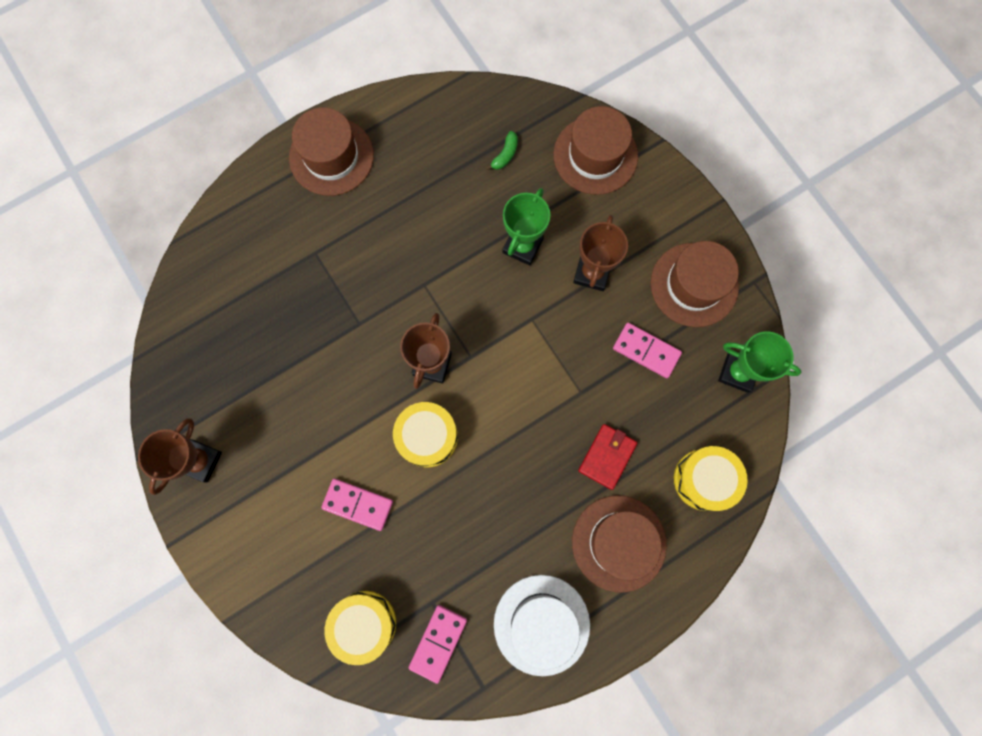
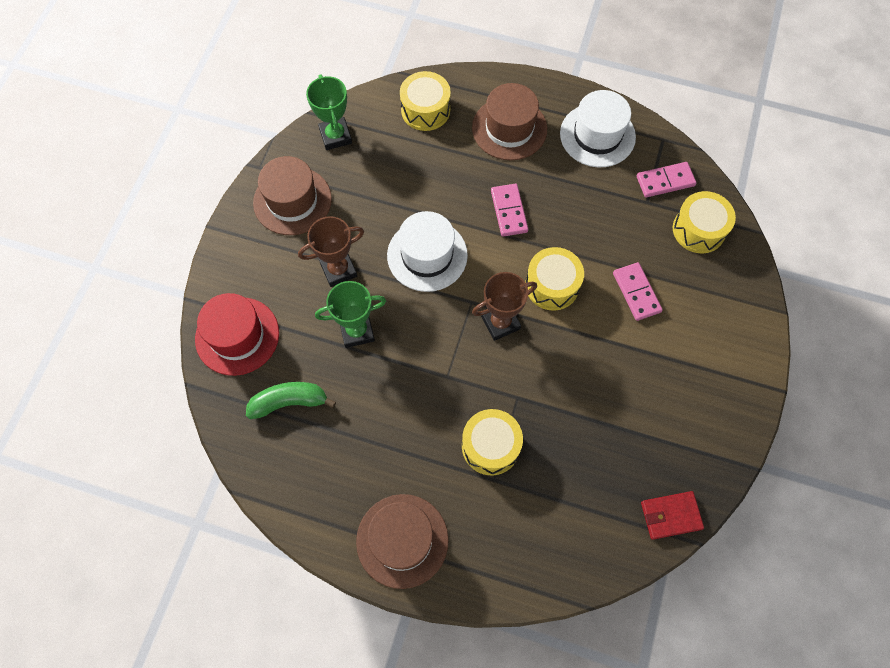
camera: 130 degrees left, 10 degrees down
brown trophy [138,418,222,495] -> none
green banana [486,131,518,170] -> green banana [246,382,336,419], size x1.79
brown hat [553,106,638,195] -> red hat [195,293,279,376]
red wallet [578,424,637,490] -> red wallet moved to [641,491,704,540]
pink domino [613,323,682,378] -> pink domino moved to [491,184,528,237]
none -> white hat [387,211,468,292]
none -> yellow drum [462,409,523,475]

